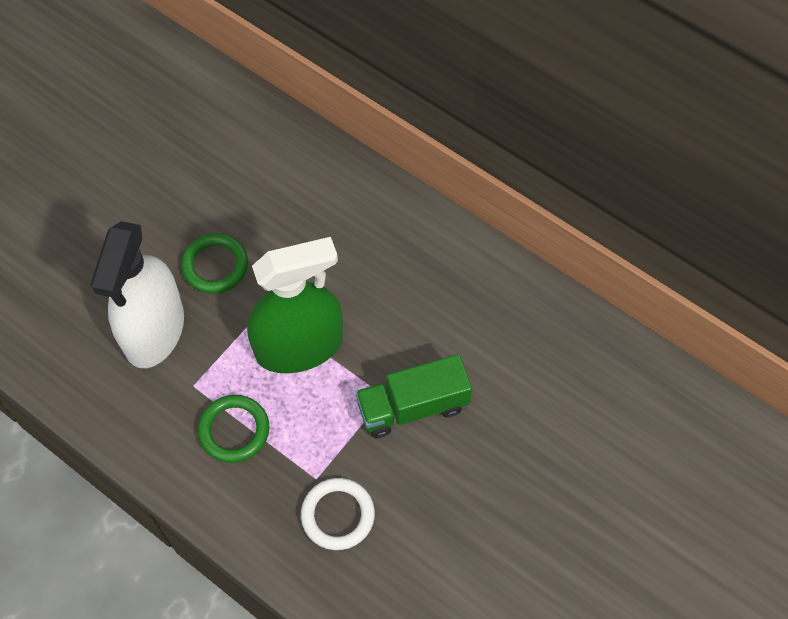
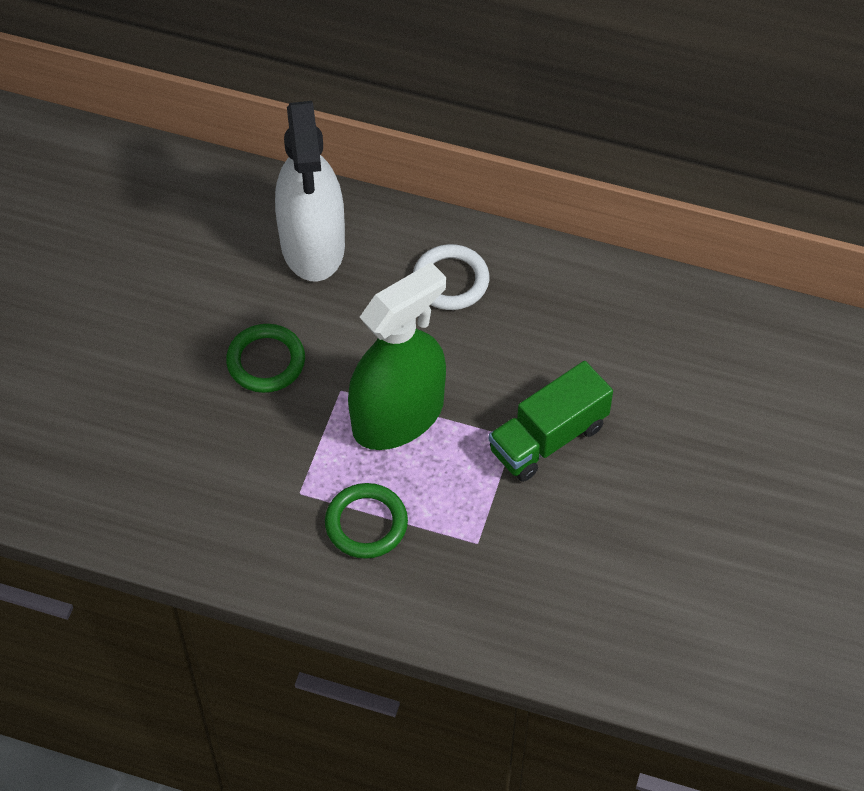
camera: 20 degrees left, 5 degrees down
white spray bottle [90,221,184,368] -> white spray bottle moved to [275,101,345,281]
white ring [301,478,375,550] -> white ring moved to [413,244,489,310]

